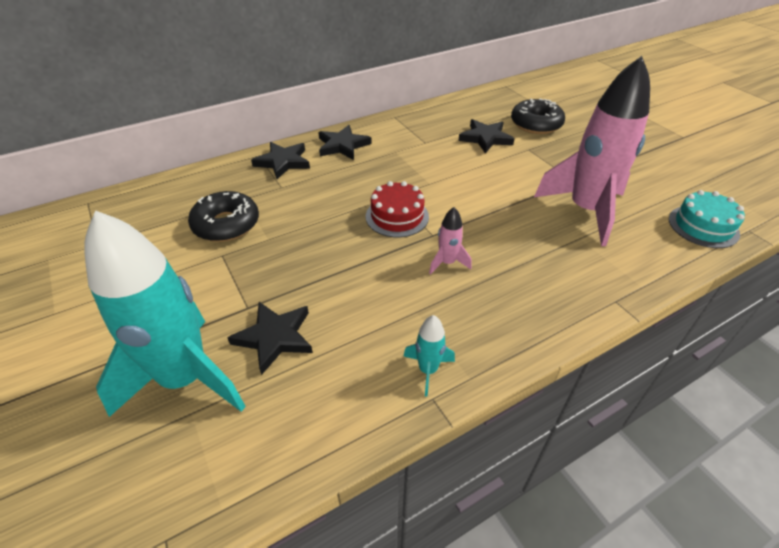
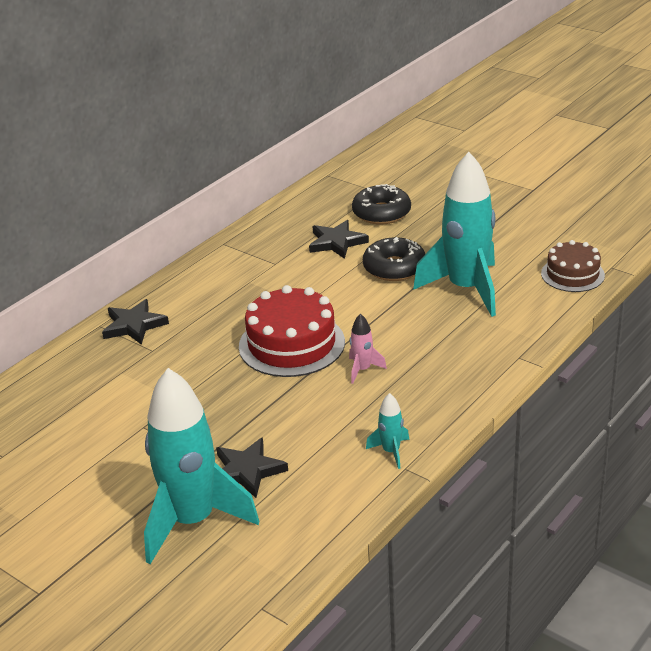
camera: 20 degrees left, 10 degrees down
black donut [188,191,259,242] -> black donut moved to [363,237,425,281]
black star [318,125,372,160] -> none
red cake [366,181,429,237] -> red cake [239,285,345,377], size x1.60
pink rocket [534,56,650,246] -> turquoise rocket [413,152,496,317]
turquoise cake [669,190,745,248] -> brown cake [541,240,605,292]

